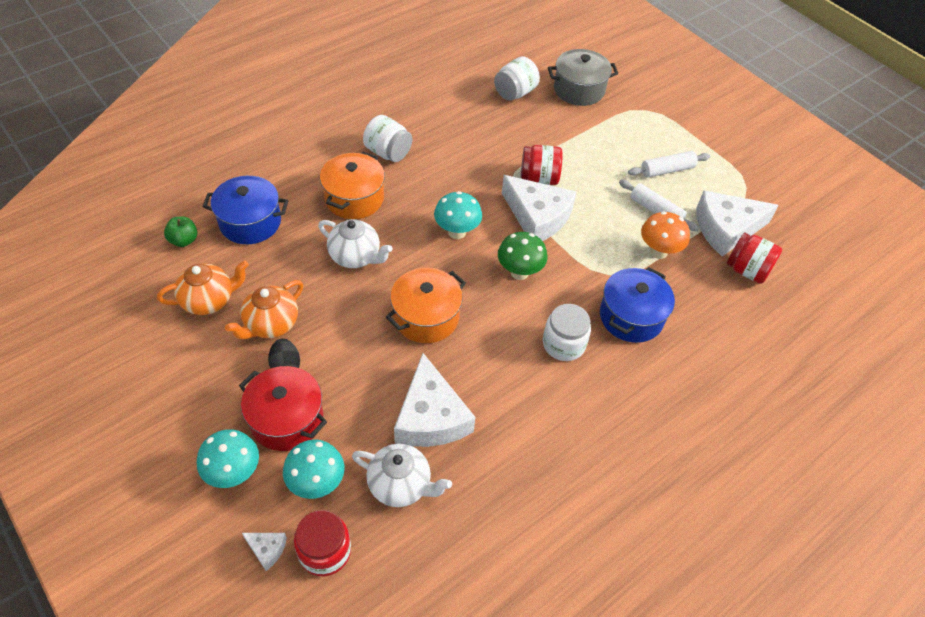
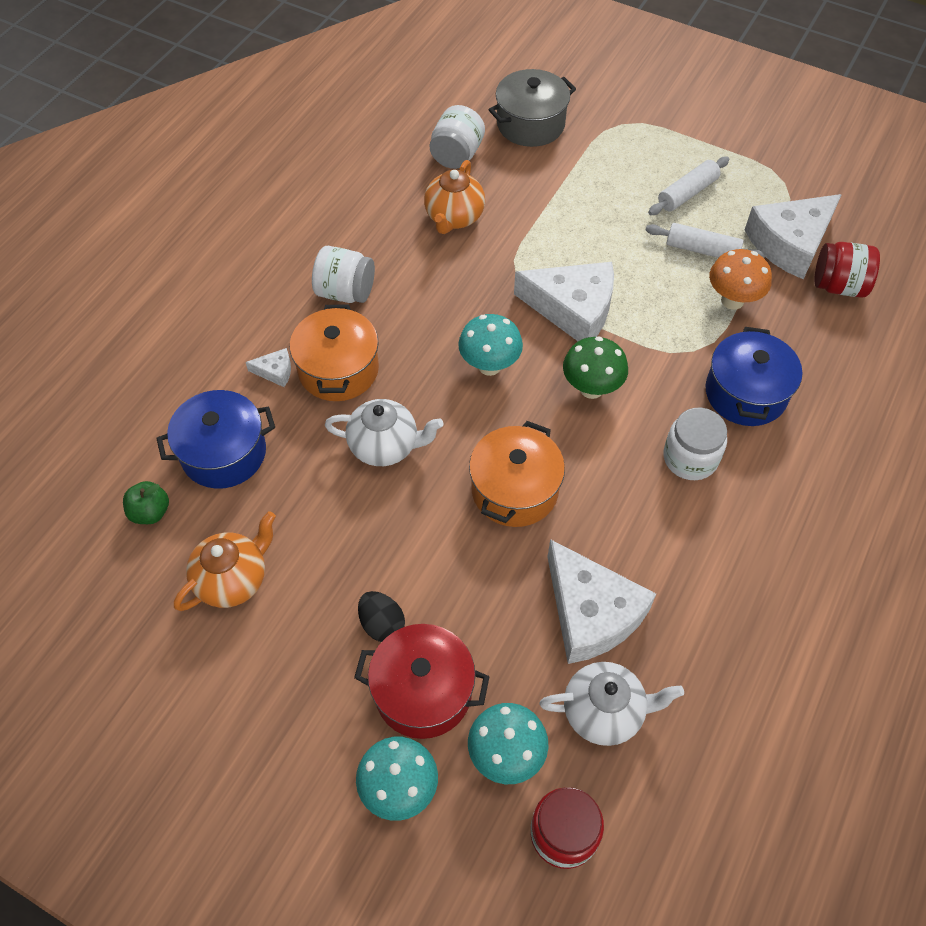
camera: 20 degrees left, 5 degrees up
orange teapot [225,280,303,339] -> orange teapot moved to [424,160,485,234]
white cheese [242,533,287,571] -> white cheese moved to [246,348,291,387]
red jar [521,145,563,185] -> none

